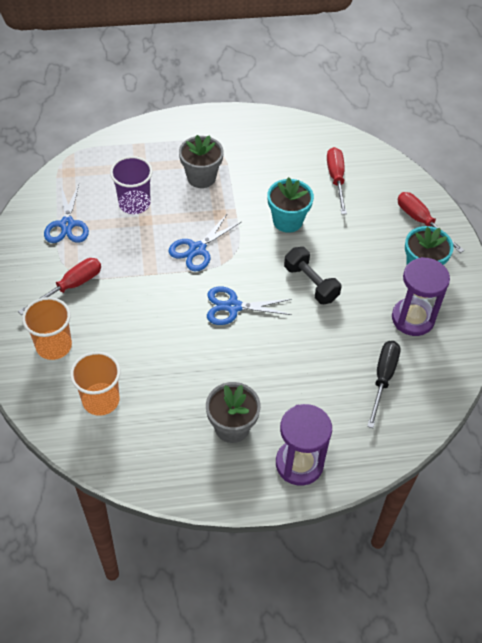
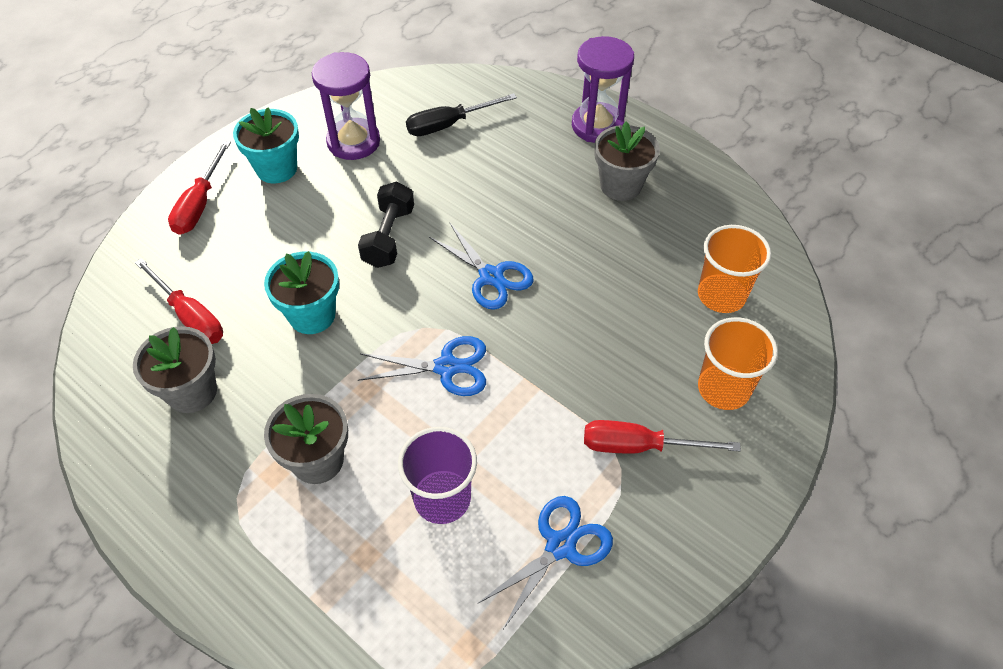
camera: 130 degrees left, 0 degrees up
red screwdriver [327,147,347,214] -> red screwdriver turned 90 degrees counterclockwise [135,258,223,344]
none -> grey flower pot [133,326,217,413]

